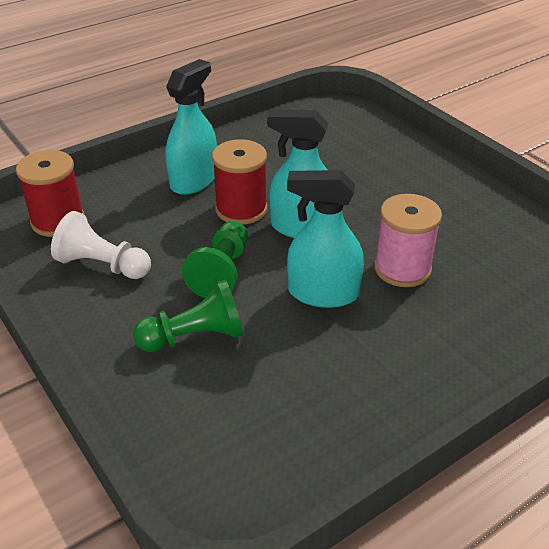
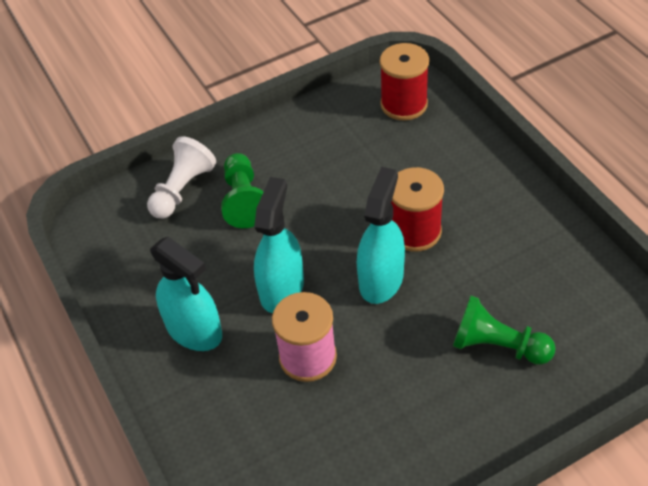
camera: 100 degrees right, 10 degrees up
white pawn [51,211,151,279] -> white pawn moved to [147,136,216,219]
turquoise spray bottle [166,59,217,195] -> turquoise spray bottle moved to [150,237,222,351]
green pawn [182,221,248,298] -> green pawn moved to [453,295,556,365]

